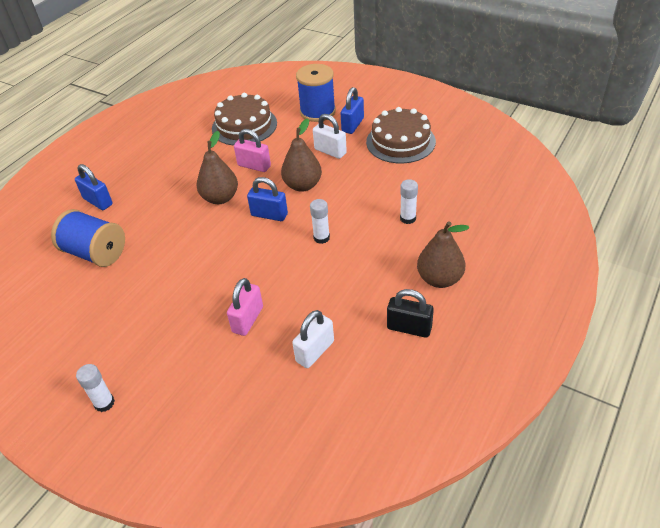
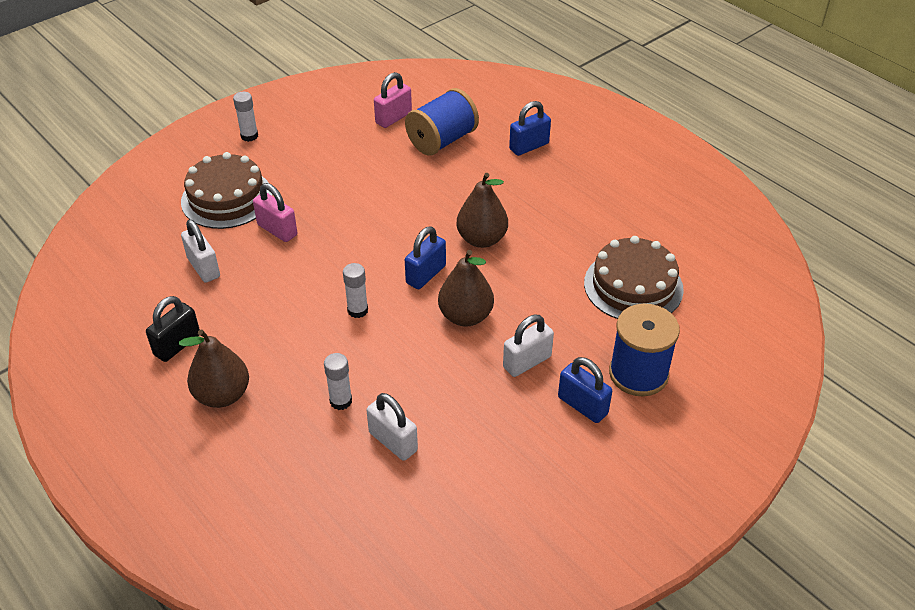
camera: 105 degrees right, 0 degrees up
pink padlock [234,129,271,172] -> pink padlock moved to [374,72,412,128]
brown cake [366,107,436,163] -> brown cake moved to [181,152,272,229]
none -> white padlock [367,393,418,461]

